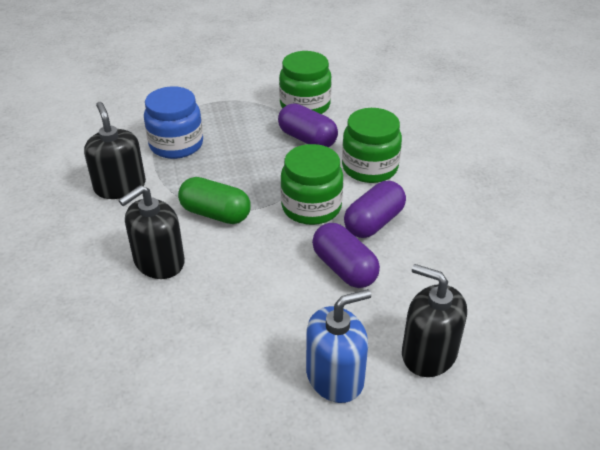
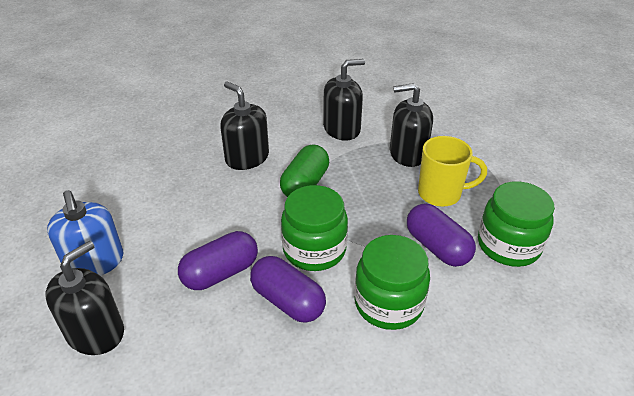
camera: 90 degrees right, 0 degrees up
blue jar [144,86,203,159] -> black soap dispenser [390,83,433,167]
purple capsule [278,104,338,147] -> purple capsule turned 75 degrees counterclockwise [407,204,476,267]
none -> yellow mug [418,136,487,207]

